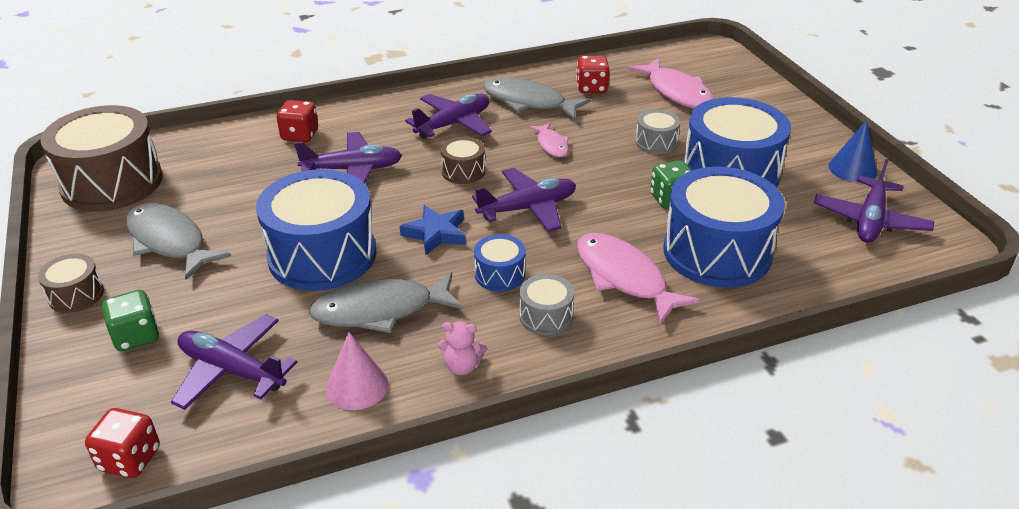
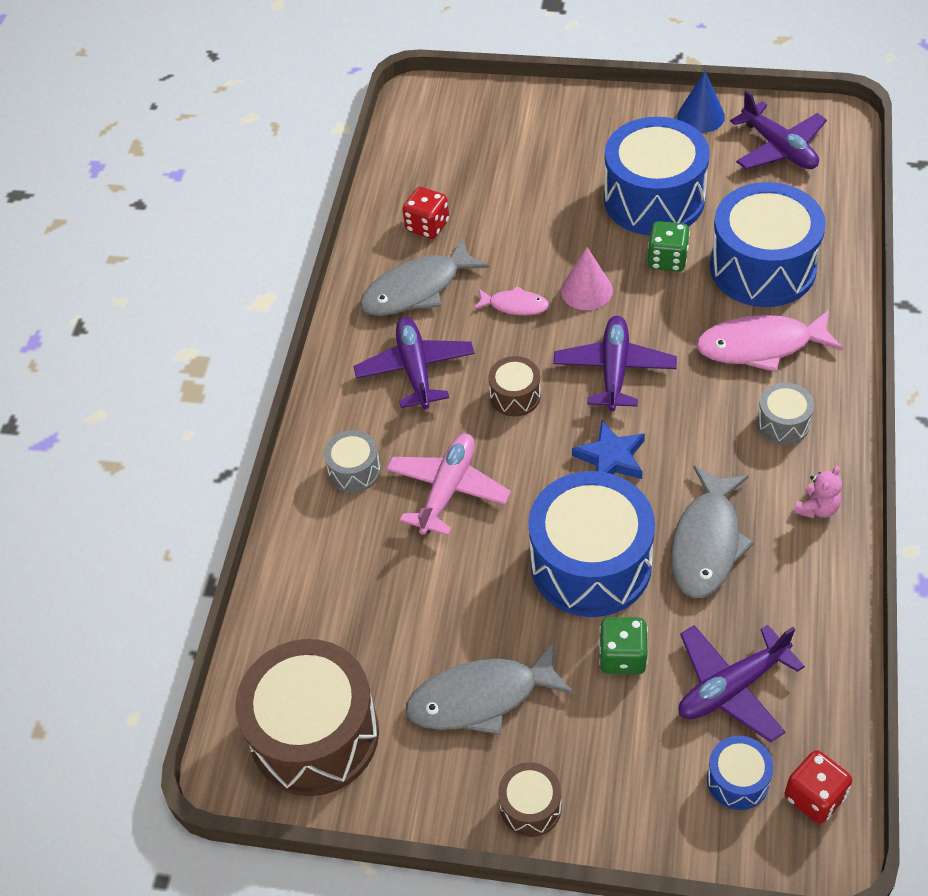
camera: 55 degrees left, 15 degrees up
green dice [102,290,159,351] -> green dice moved to [599,617,648,674]
red dice [277,100,318,142] -> none
purple plane [294,132,402,184] -> pink plane [386,434,511,536]
pink cone [326,332,388,410] -> pink cone moved to [561,247,613,310]
blue drum [474,234,526,292] -> blue drum moved to [707,736,773,810]
pink fish [628,58,714,109] -> none
grey drum [635,109,680,154] -> grey drum moved to [324,430,381,493]

